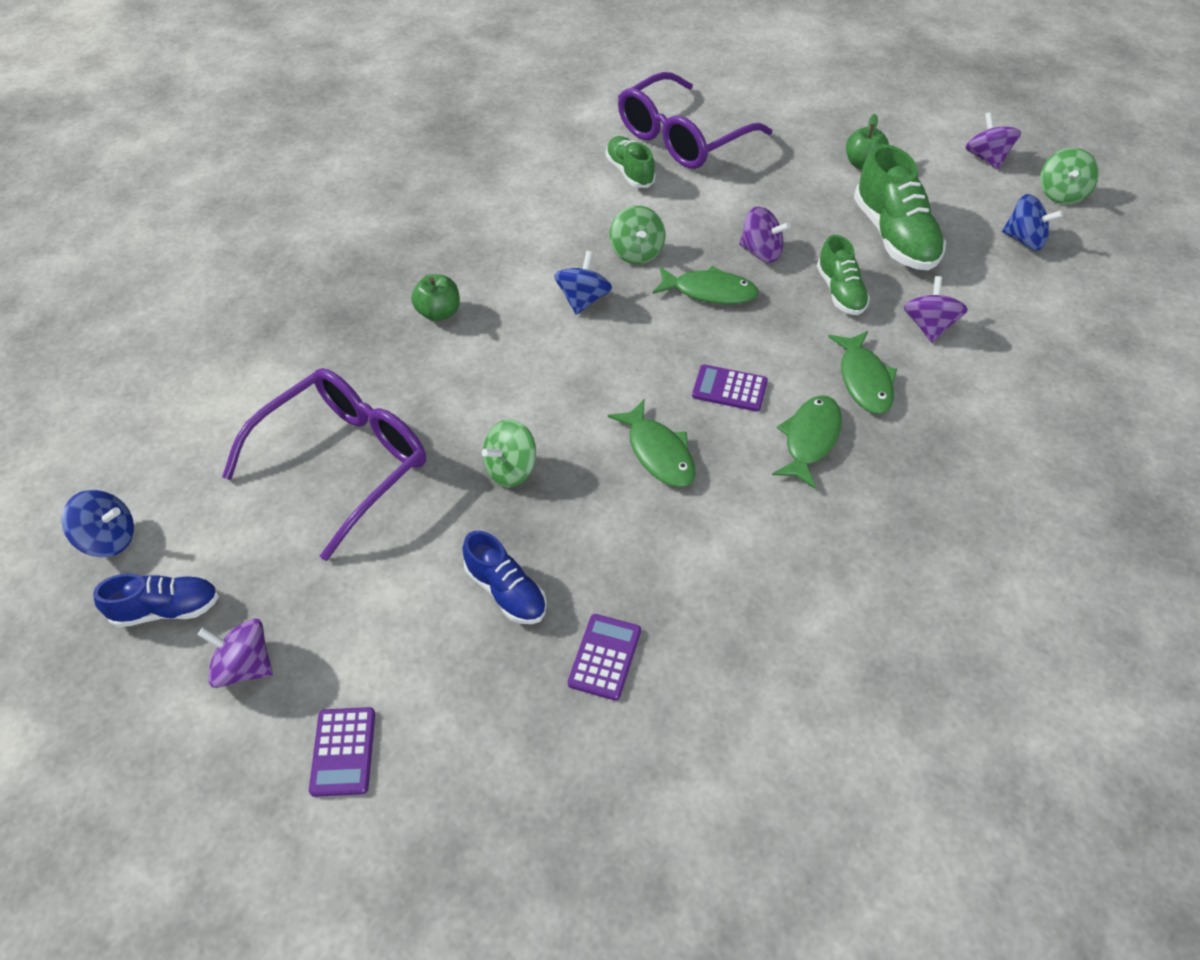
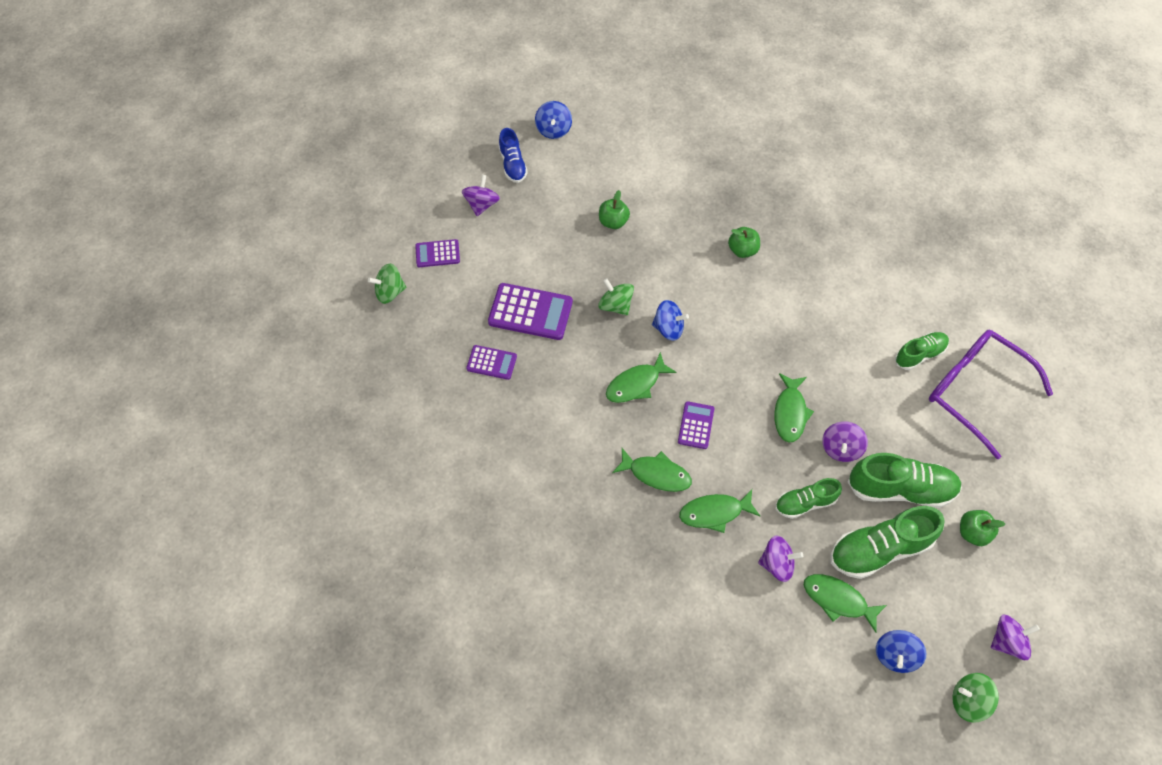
camera: 85 degrees right, 10 degrees up
purple glasses [222,368,426,561] -> green apple [599,190,630,229]
blue shoe [463,531,547,624] -> purple calculator [488,283,573,340]
blue spinning top [554,251,612,315] -> blue spinning top moved to [652,300,689,341]
green spinning top [609,206,665,264] -> green spinning top moved to [368,263,407,304]
none -> green fish [804,574,887,632]
none -> green shoe [847,453,962,508]

